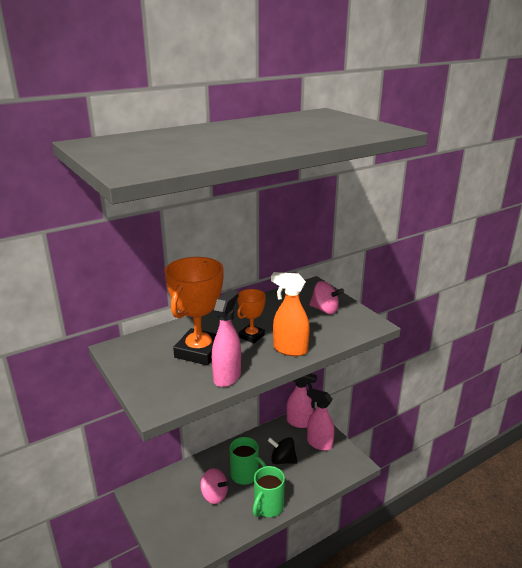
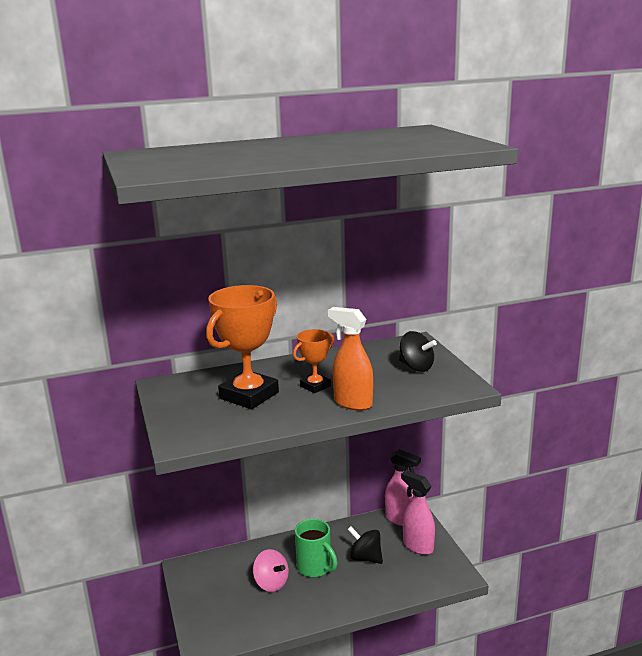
camera: 15 degrees right, 5 degrees down
pink spray bottle [212,289,241,387] -> none
green mug [253,466,285,517] -> none
pink spinning top [309,281,344,314] -> black spinning top [399,331,437,372]

